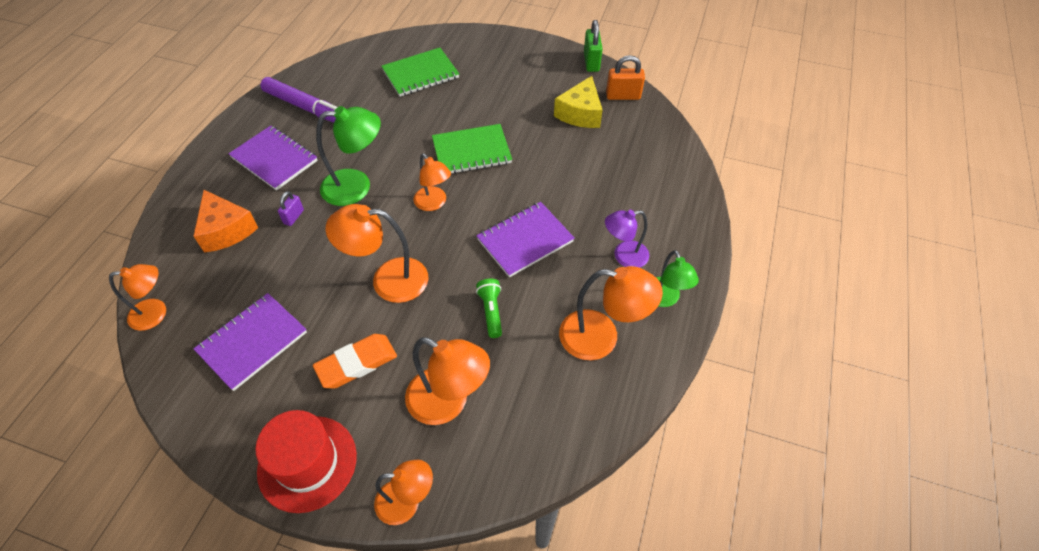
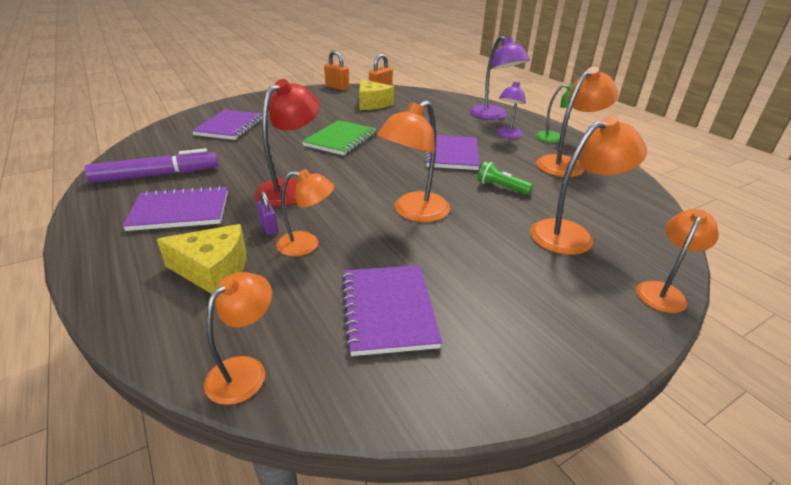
camera: 50 degrees left, 20 degrees down
orange cheese [193,190,258,253] -> yellow cheese [157,224,246,294]
red hat [255,410,357,513] -> none
orange eraser [313,334,397,389] -> none
green lamp [316,106,381,206] -> red lamp [255,79,320,206]
green notebook [381,48,459,97] -> purple notebook [192,110,263,140]
orange lamp [413,153,451,211] -> orange lamp moved to [276,169,334,256]
green padlock [584,20,603,72] -> orange padlock [324,50,349,91]
none -> purple lamp [470,36,530,120]

